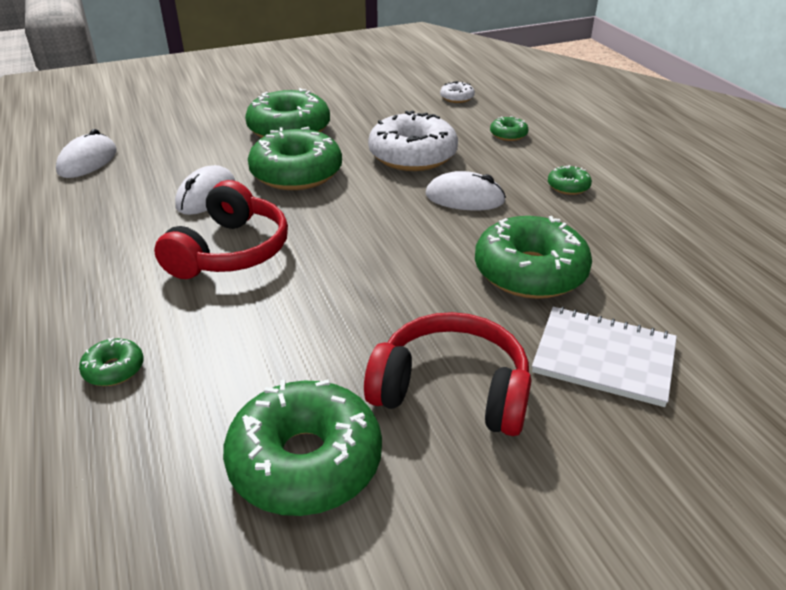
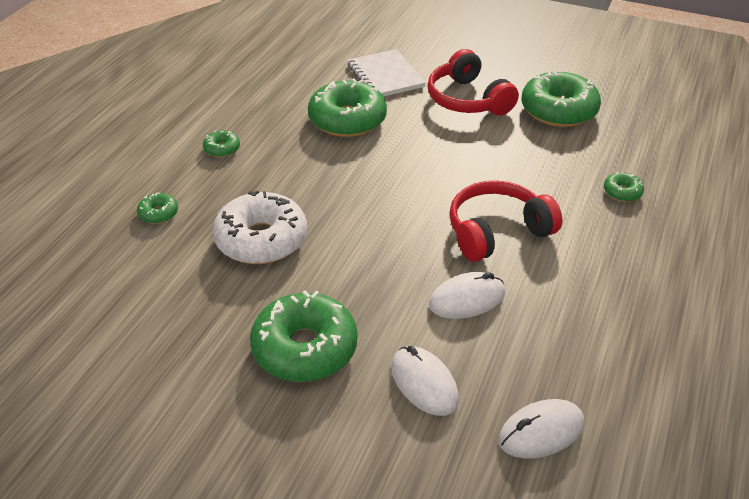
camera: 135 degrees left, 5 degrees up
green donut [248,127,342,190] -> none
white mouse [426,171,506,211] -> white mouse moved to [392,346,459,416]
white donut [440,81,475,103] -> none

